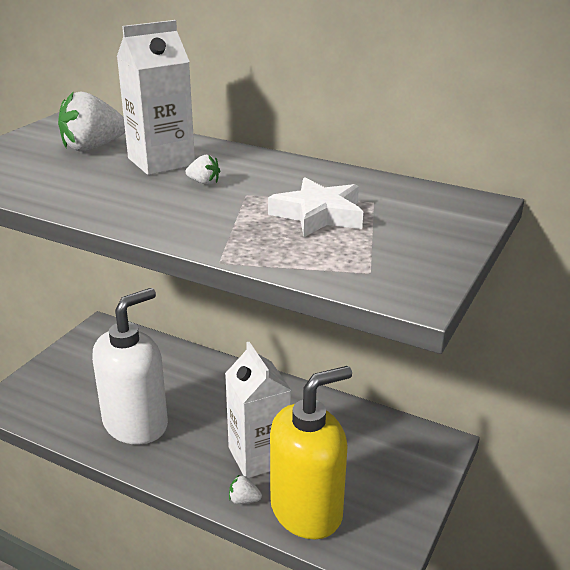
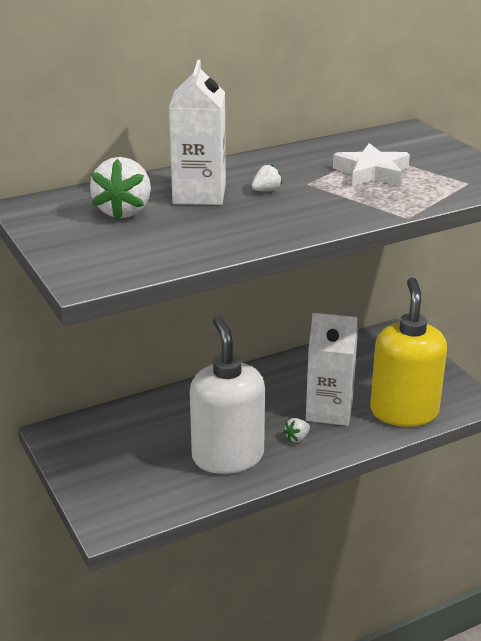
camera: 55 degrees left, 0 degrees up
white strawberry [229,474,262,504] -> white strawberry moved to [283,418,310,442]

